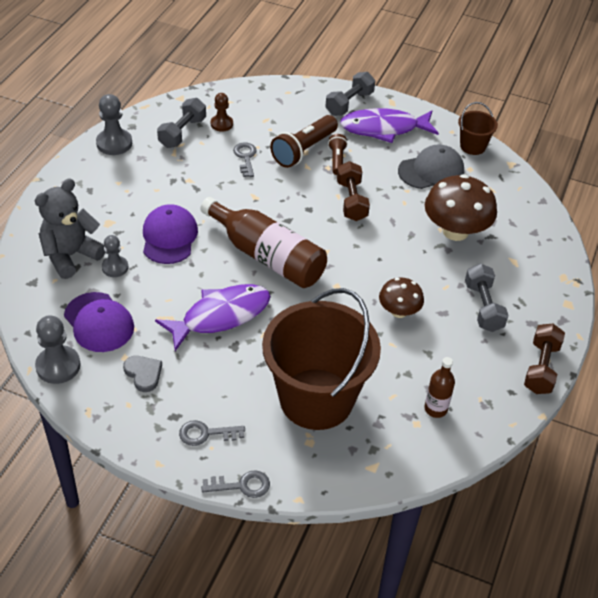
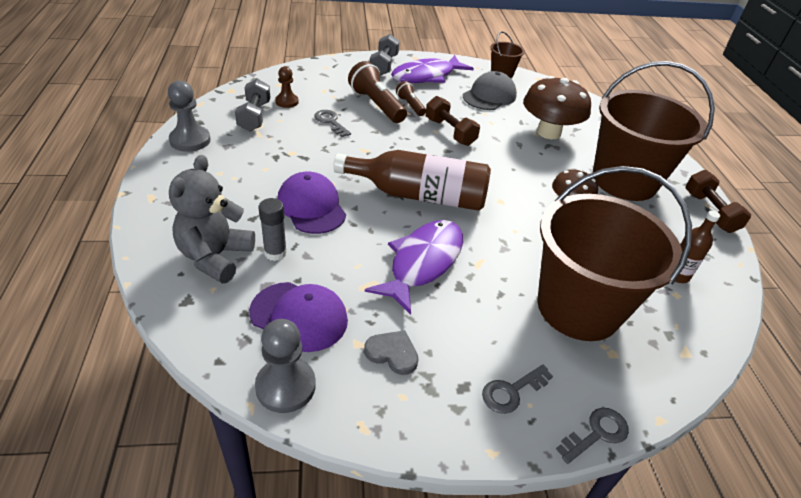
camera: 30 degrees left, 5 degrees down
grey pawn [102,235,128,277] -> grey glue stick [258,198,287,261]
brown flashlight [270,115,338,168] -> brown flashlight turned 135 degrees clockwise [348,61,407,123]
grey dumbbell [465,263,509,332] -> brown bucket [593,61,715,201]

